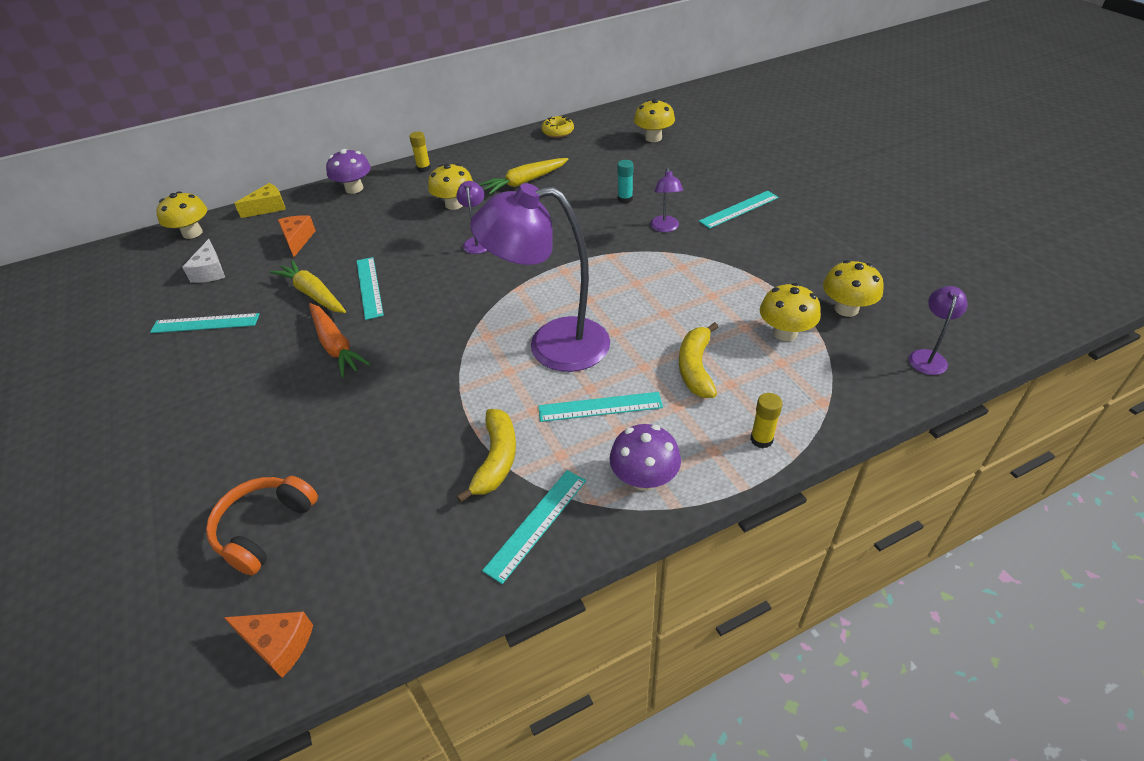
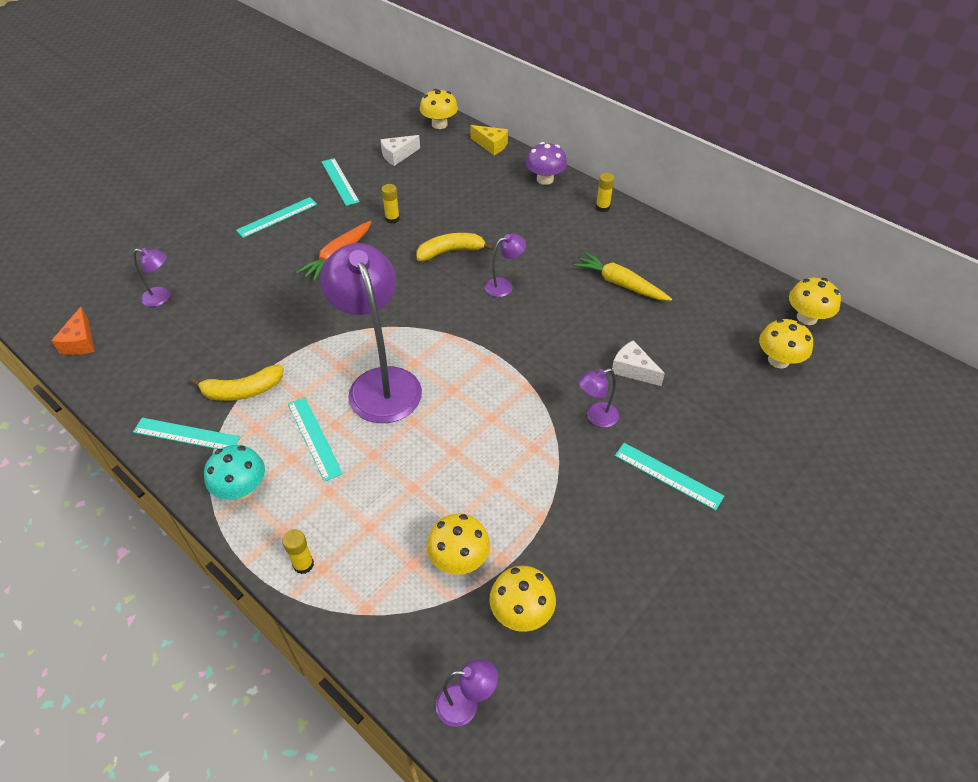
camera: 65 degrees right, 5 degrees up
orange headphones [206,476,318,575] -> purple lamp [133,248,170,307]
yellow carrot [270,260,346,313] -> yellow glue stick [381,184,400,224]
orange cheese [278,215,316,257] -> none
turquoise ruler [357,257,384,320] -> turquoise ruler moved to [236,197,317,238]
yellow mushroom [428,164,473,210] -> yellow mushroom moved to [789,278,841,325]
yellow donut [541,116,574,138] -> none
purple mushroom [609,424,681,491] -> turquoise mushroom [204,445,265,500]
turquoise glue stick [617,160,634,203] -> white cheese [612,340,665,386]
yellow banana [679,322,718,398] -> yellow banana moved to [416,233,494,261]

